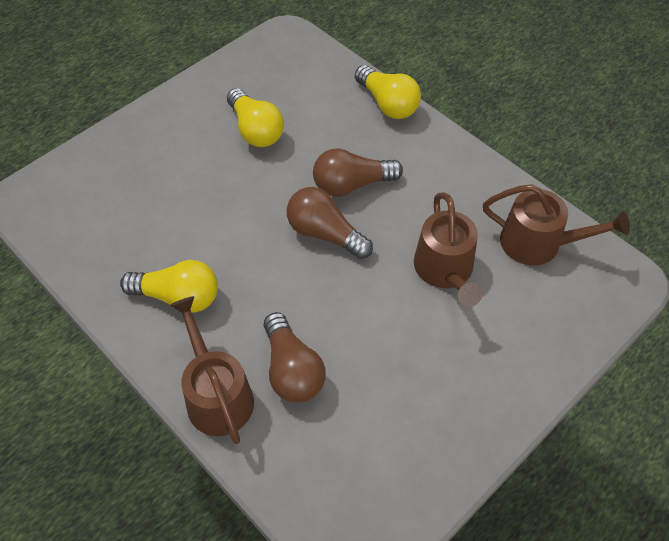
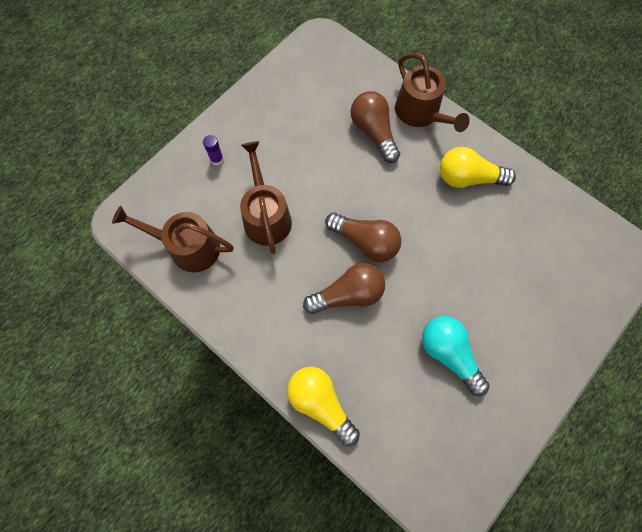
camera: 175 degrees right, 15 degrees up
yellow light bulb [227,88,284,147] -> turquoise light bulb [422,316,490,396]
none -> purple glue stick [203,135,224,165]

